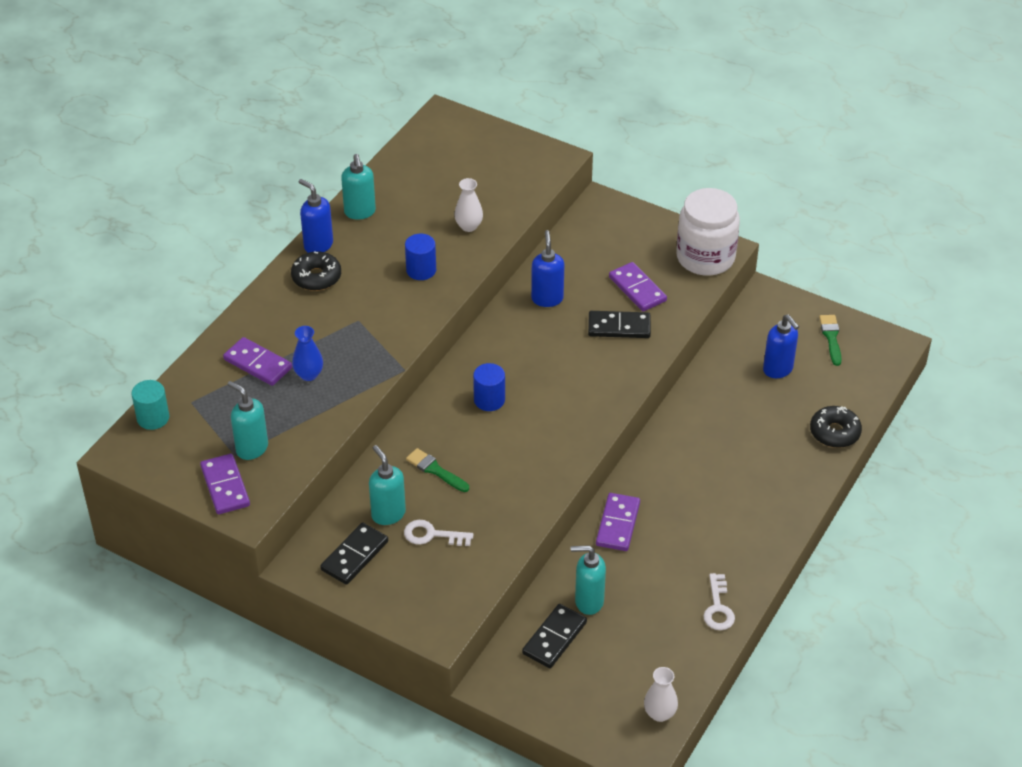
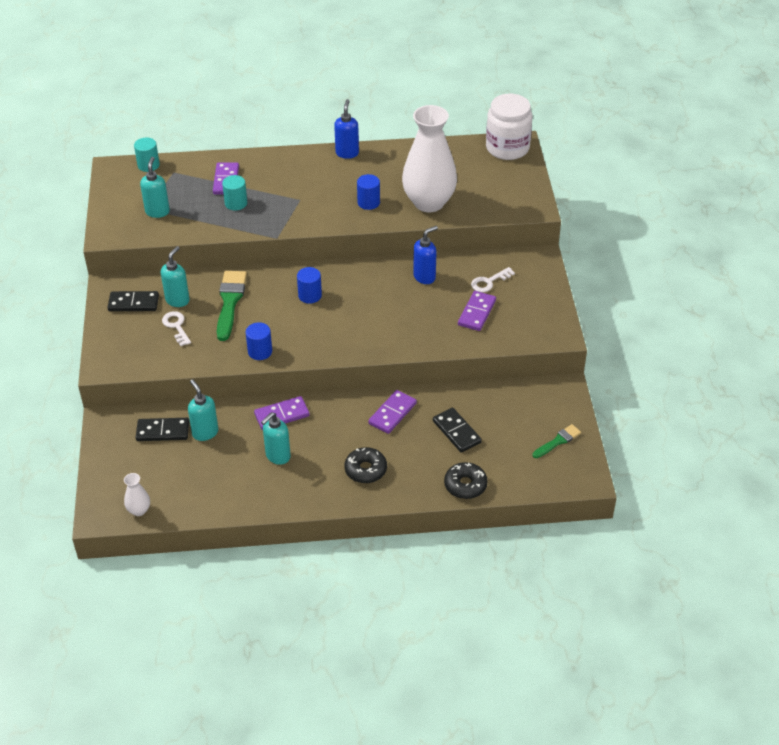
camera: 55 degrees right, 0 degrees up
purple domino [200,454,250,514] -> purple domino moved to [368,390,417,434]
black donut [291,251,341,291] -> black donut moved to [344,447,387,483]
blue vase [292,326,323,381] -> turquoise cylinder [222,175,247,211]
turquoise soap dispenser [341,154,376,220] -> turquoise soap dispenser moved to [261,412,291,465]
green brush [406,448,469,492] -> green brush [217,271,247,341], size x1.76
white vase [454,178,483,232] -> white vase [402,105,457,212], size x2.47
black domino [588,311,651,338] -> black domino moved to [433,408,482,453]
white jar [676,188,740,276] -> white jar moved to [486,94,532,160]
white key [703,573,735,630] -> white key moved to [471,267,515,292]
blue soap dispenser [763,314,799,378] -> none
none -> blue cylinder [246,322,272,360]

